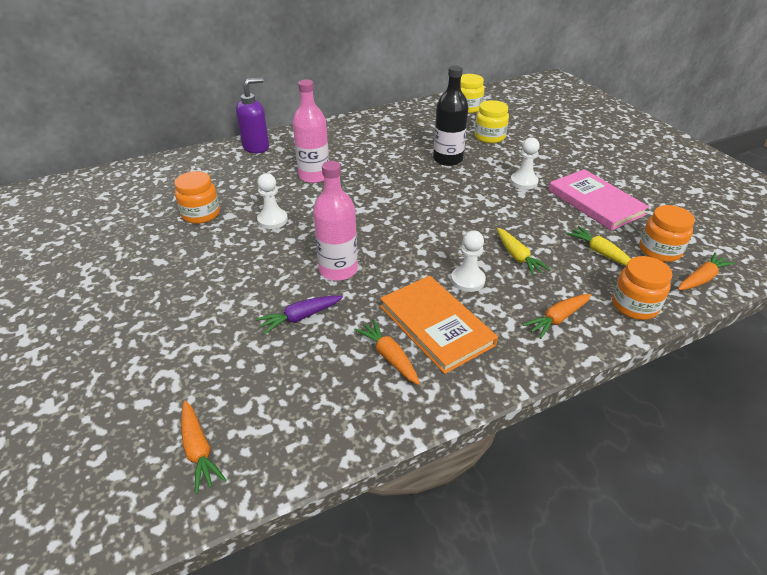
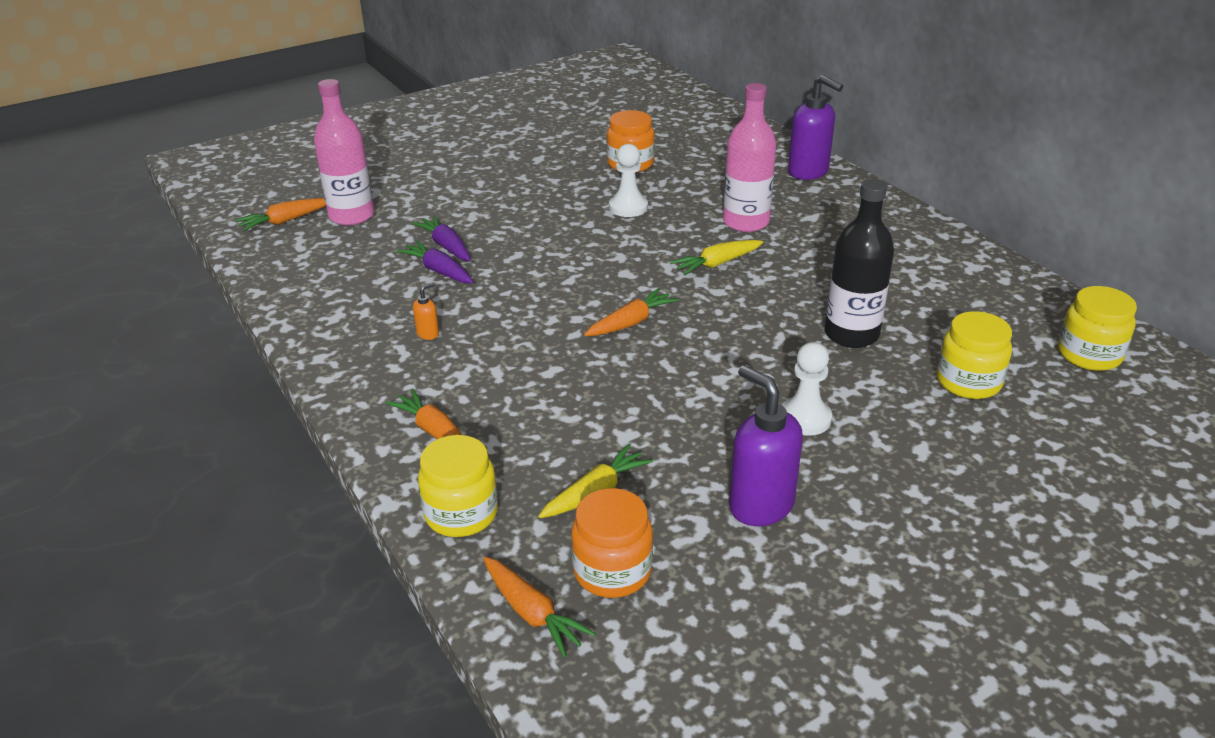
camera: 85 degrees right, 5 degrees down
pink bottle [313,161,358,281] -> pink bottle moved to [314,79,374,225]
orange carrot [354,319,420,385] -> orange carrot moved to [584,288,678,336]
orange book [380,276,498,374] -> orange soap dispenser [413,282,439,340]
white pawn [451,230,486,292] -> none
yellow carrot [497,228,551,276] -> yellow carrot moved to [670,240,763,275]
pink book [549,169,649,231] -> purple soap dispenser [729,365,803,526]
orange jar [612,256,672,320] -> yellow jar [418,435,498,537]
none -> purple carrot [397,241,473,283]

